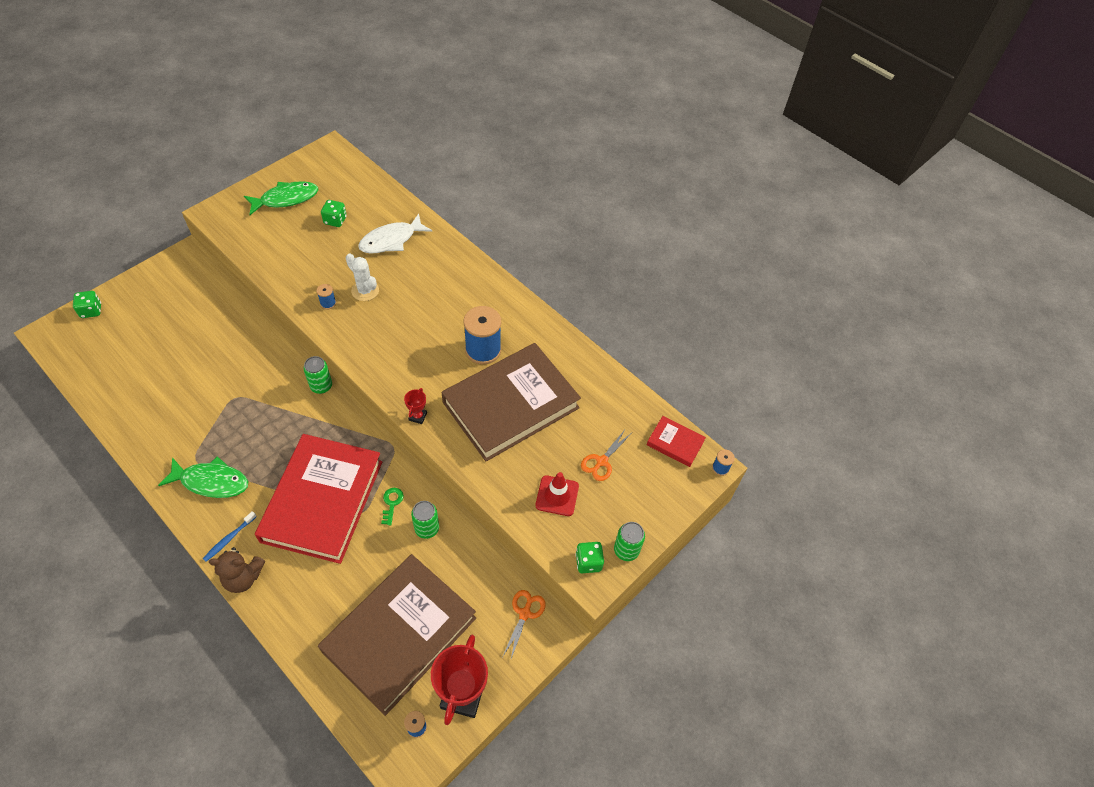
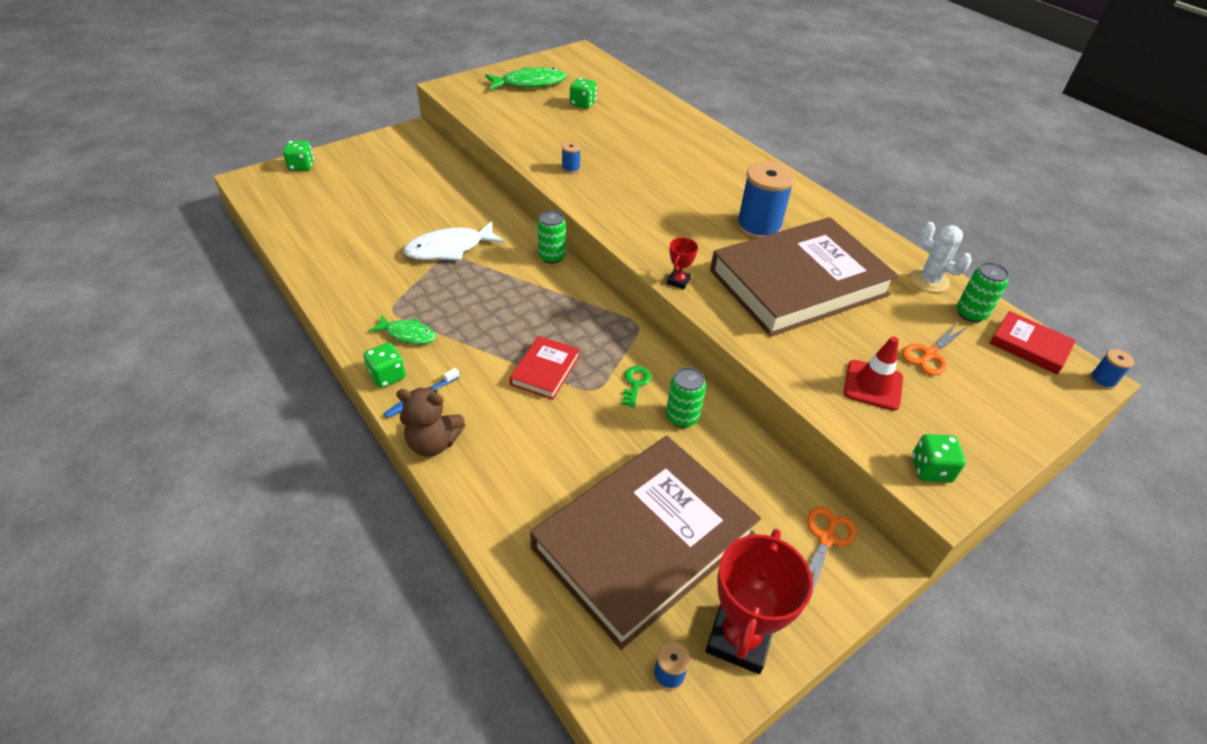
camera: 10 degrees right, 10 degrees down
green fish [158,456,248,498] -> green fish [369,315,436,344], size x0.61
red book [255,434,382,564] -> red book [510,336,580,400], size x0.42
white cactus [346,253,379,301] -> white cactus moved to [910,222,972,293]
white fish [358,213,432,254] -> white fish moved to [404,221,505,261]
green can [614,522,645,561] -> green can moved to [957,262,1009,322]
none -> green dice [363,342,406,388]

